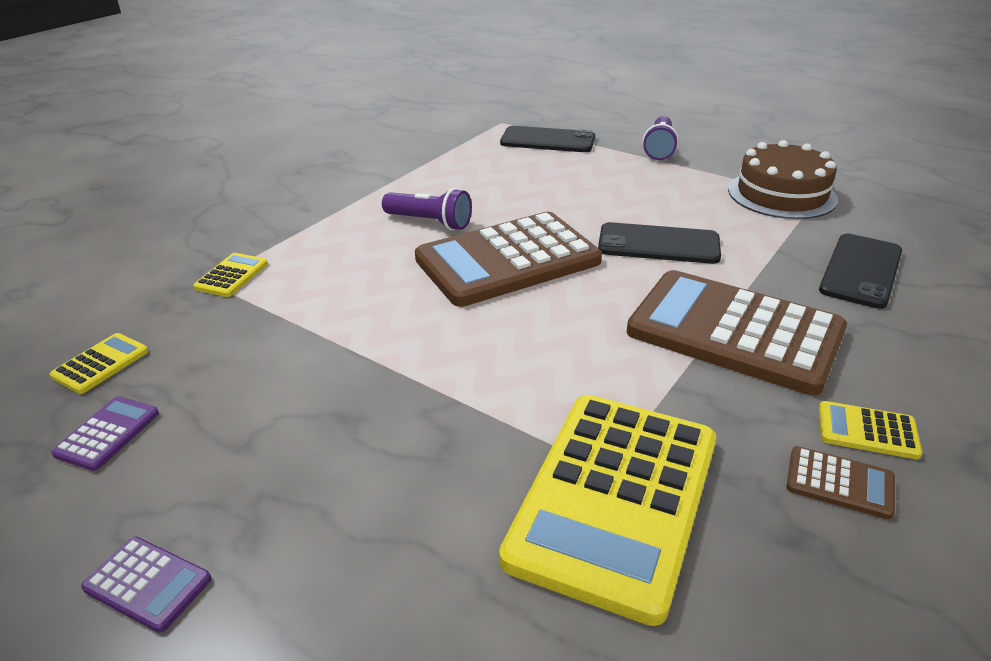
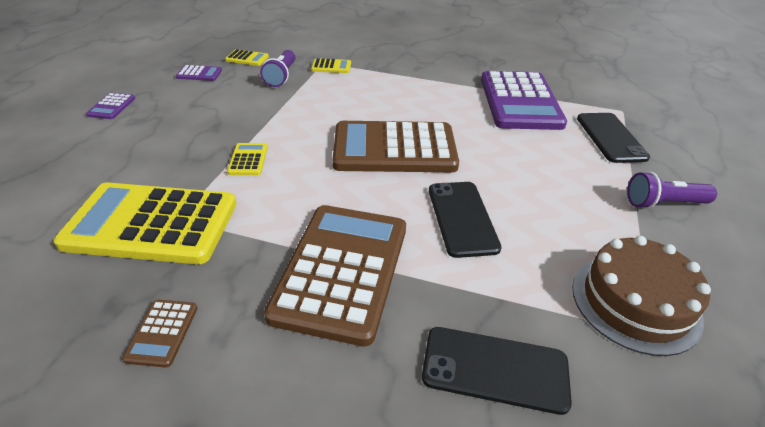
camera: 70 degrees right, 5 degrees up
purple flashlight [382,188,472,230] -> purple flashlight moved to [260,50,296,87]
brown calculator [415,212,602,307] -> brown calculator turned 45 degrees counterclockwise [332,121,459,172]
yellow calculator [819,401,922,459] -> yellow calculator moved to [227,143,268,175]
none -> purple calculator [481,71,567,130]

